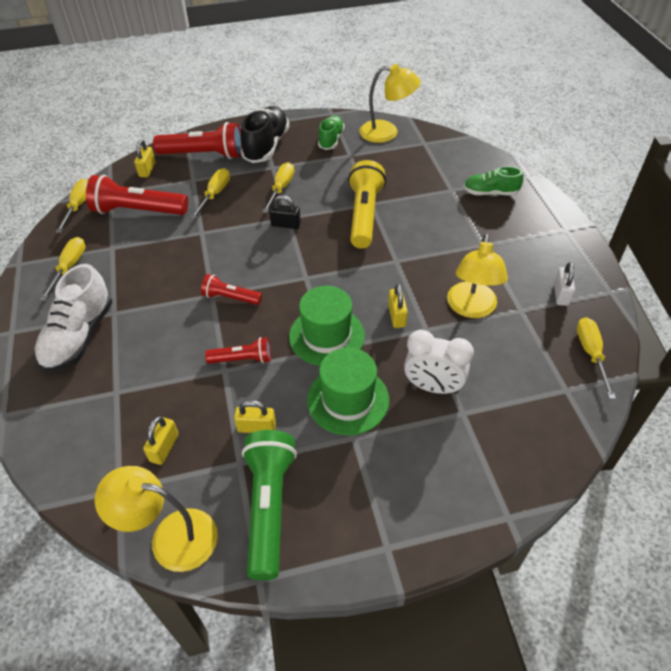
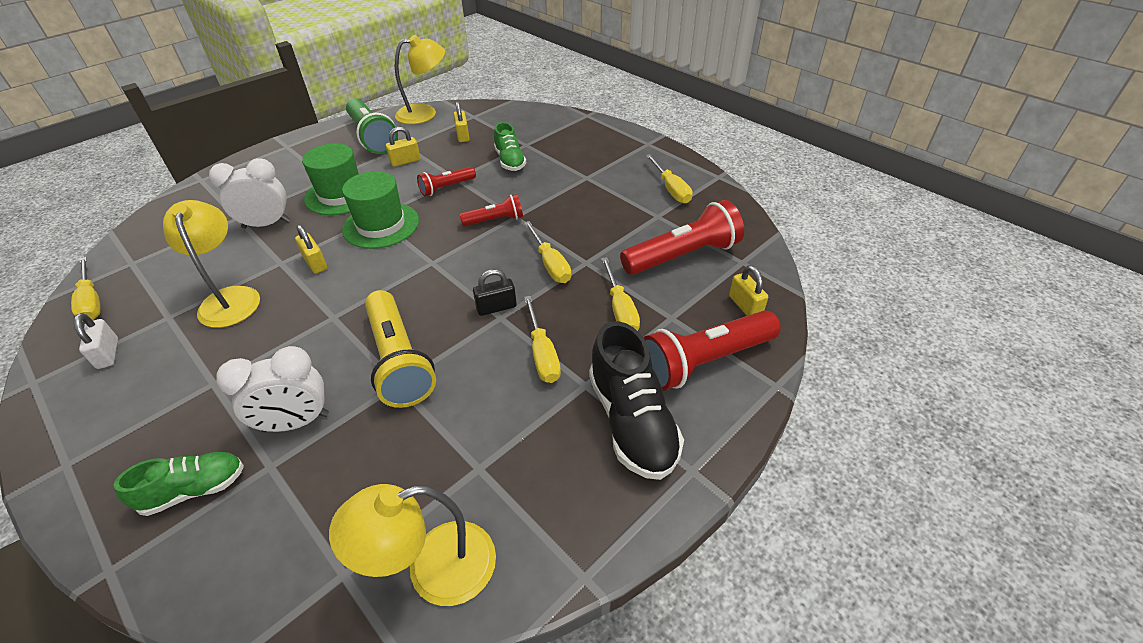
camera: 150 degrees right, 5 degrees down
white shoe [34,264,113,372] -> none
yellow screwdriver [56,179,88,233] -> yellow screwdriver moved to [524,221,571,283]
green shoe [318,115,345,150] -> green shoe moved to [494,122,526,171]
none -> white clock [216,346,329,432]

